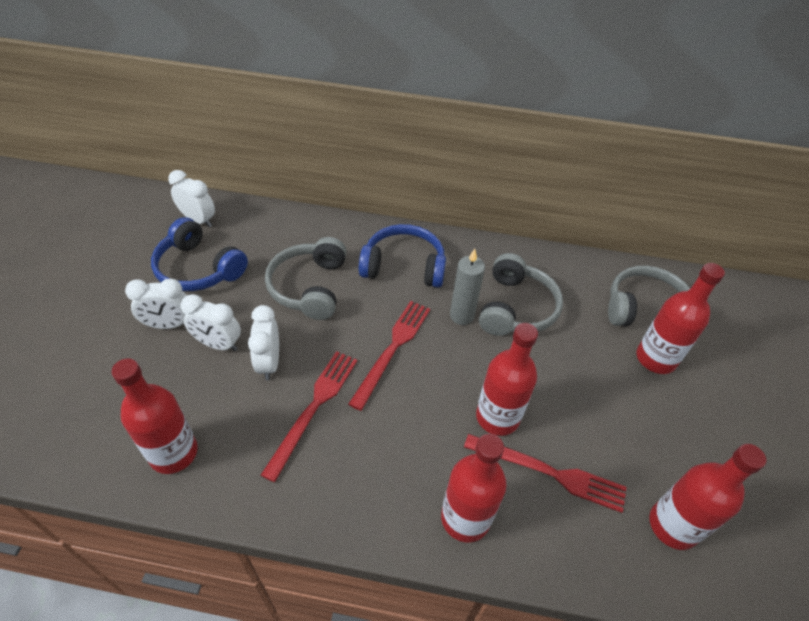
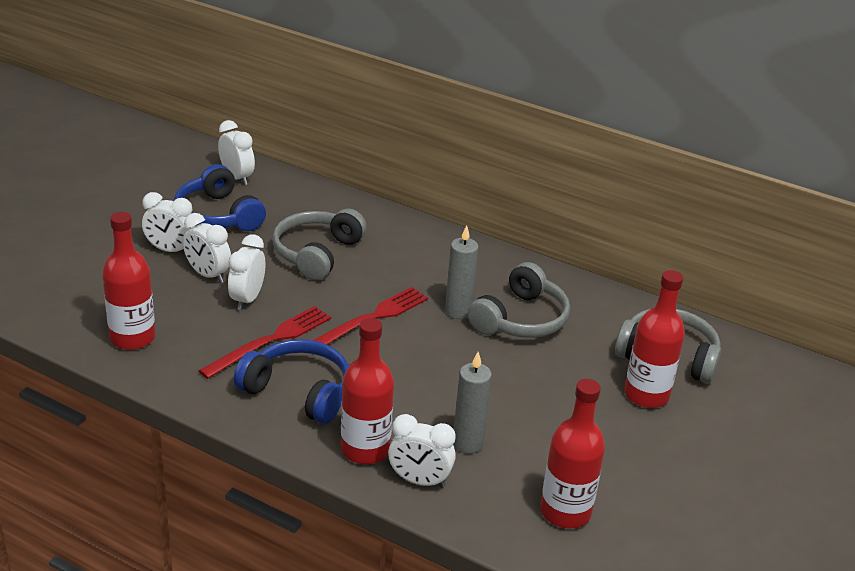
camera: 20 degrees right, 15 degrees down
blue headphones [359,224,446,288] -> blue headphones moved to [234,339,349,424]
red fork [464,434,627,513] -> grey candle [453,352,492,454]
red bottle [476,323,538,436] -> none
none -> white clock [388,414,456,488]

